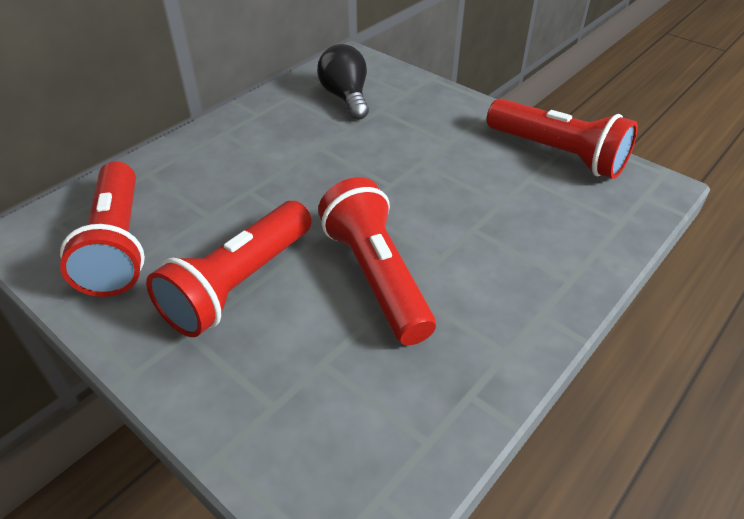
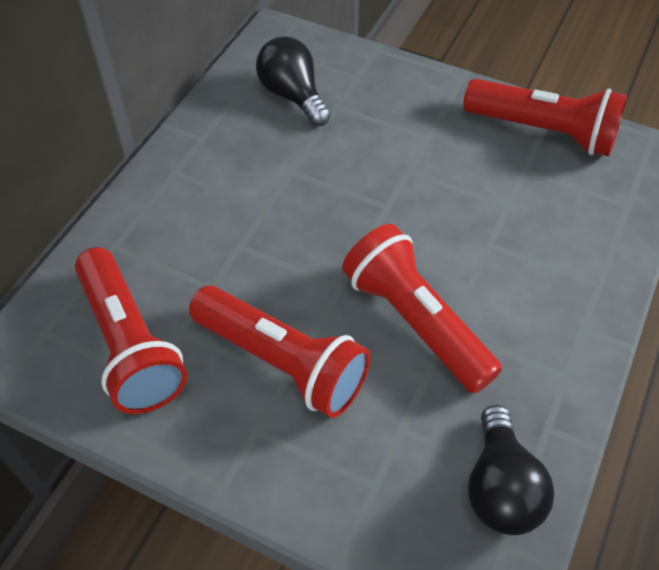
camera: 15 degrees left, 10 degrees up
red flashlight [146,201,312,337] -> red flashlight turned 75 degrees counterclockwise [189,286,370,418]
none -> black light bulb [468,405,554,535]

